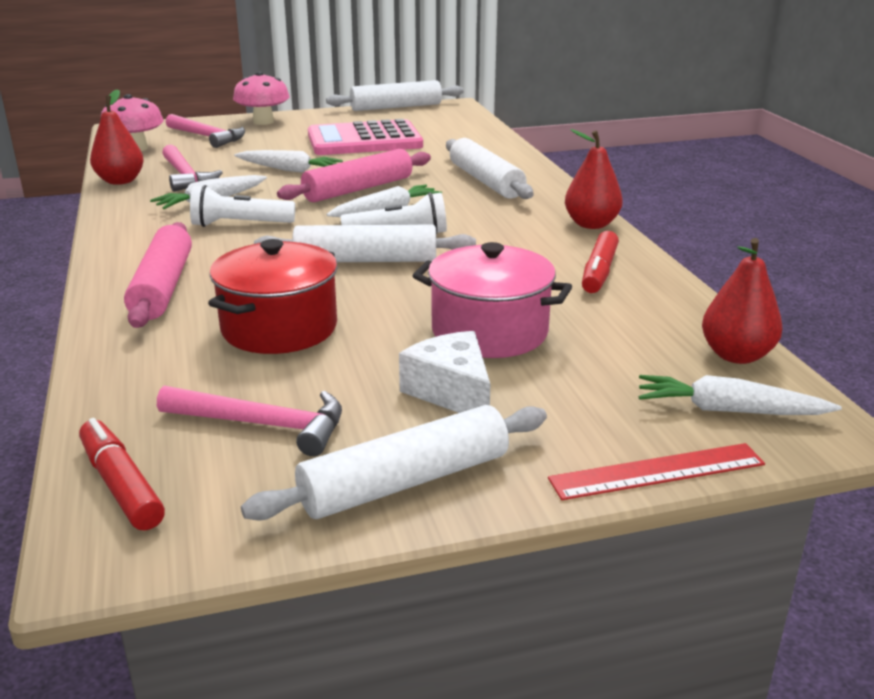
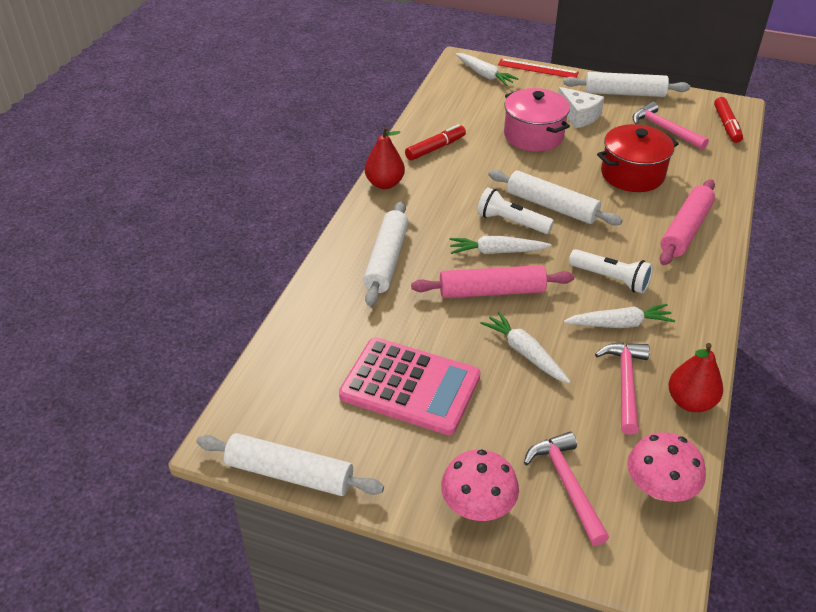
camera: 145 degrees left, 15 degrees up
white cheese [399,331,490,413] -> white cheese turned 45 degrees counterclockwise [558,87,604,128]
red pear [702,238,782,364] -> none

